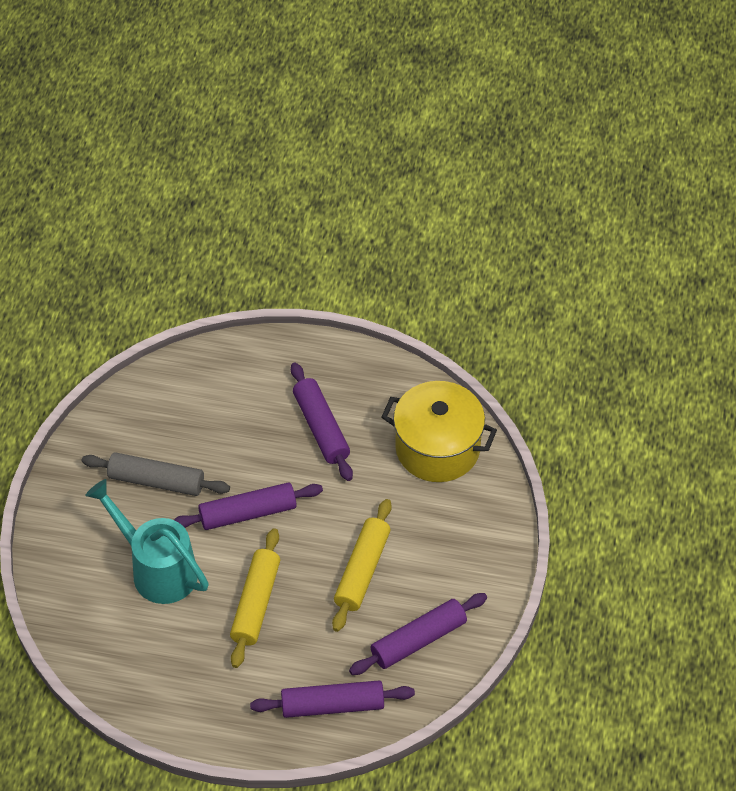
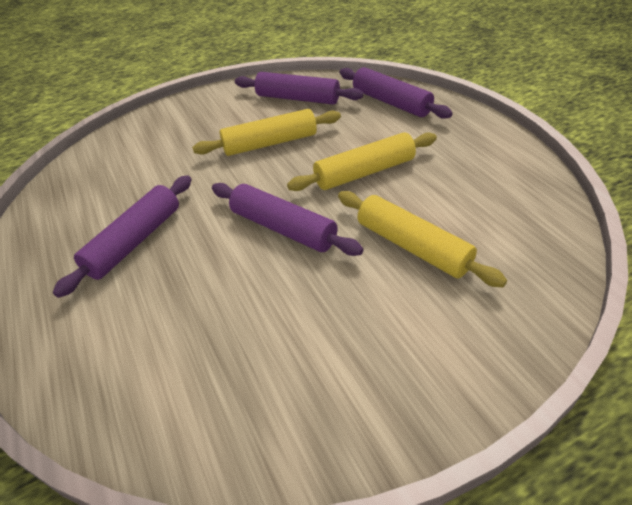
camera: 125 degrees left, 10 degrees down
grey rolling pin [82,452,230,496] -> none
turquoise watering can [85,479,209,604] -> yellow rolling pin [338,191,507,287]
yellow pot [382,381,497,482] -> none

